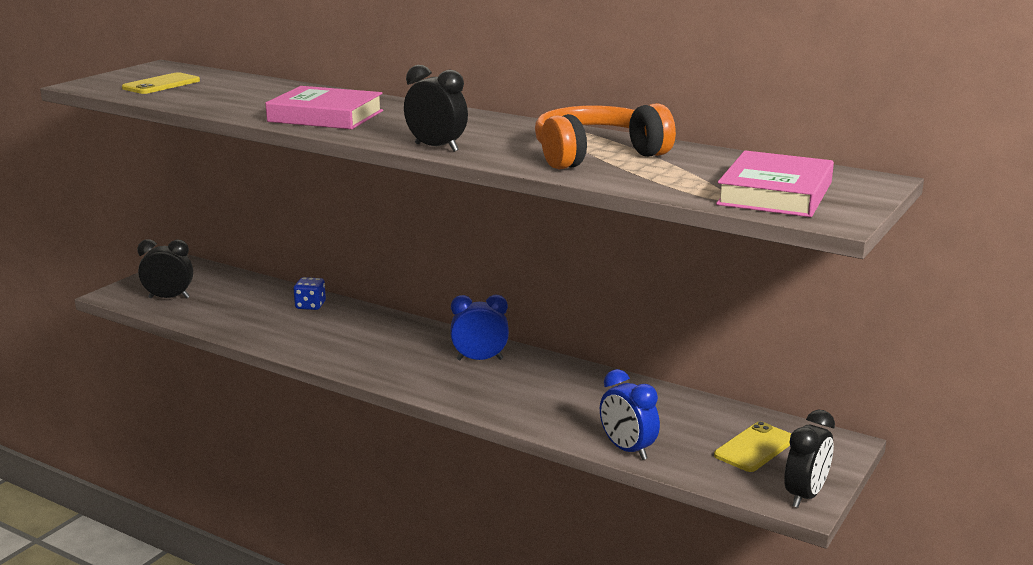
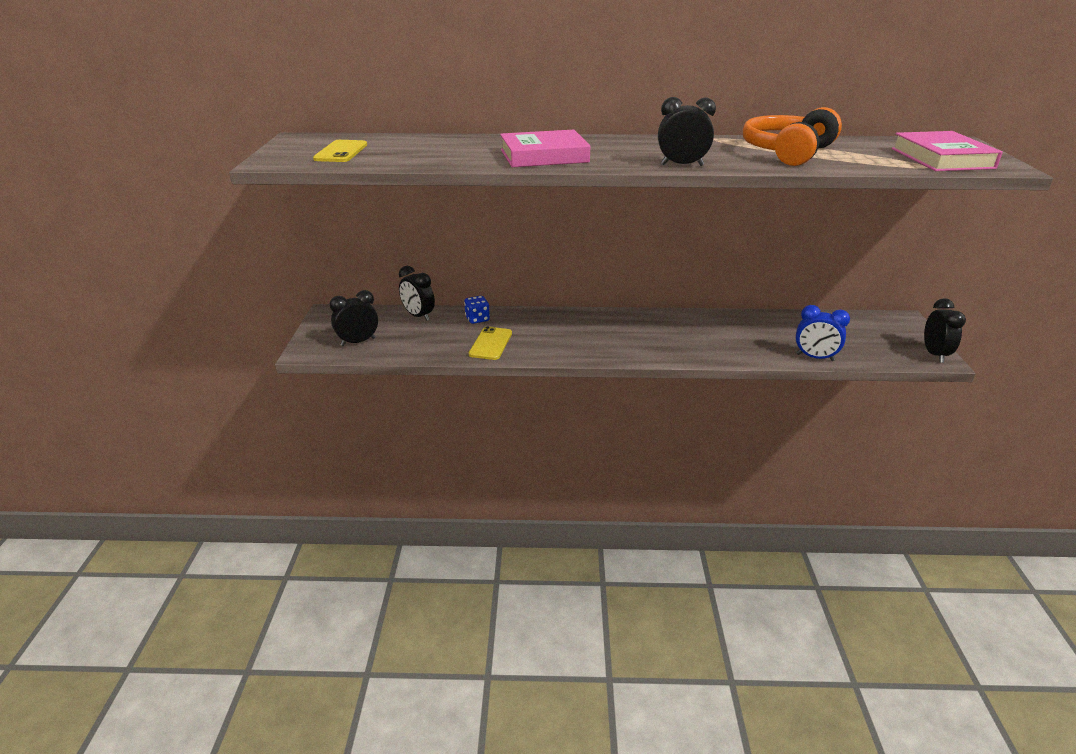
camera: 30 degrees left, 10 degrees up
blue clock [450,295,509,360] -> none
yellow phone [714,421,791,472] -> yellow phone moved to [469,326,512,360]
none -> black clock [399,266,435,321]

